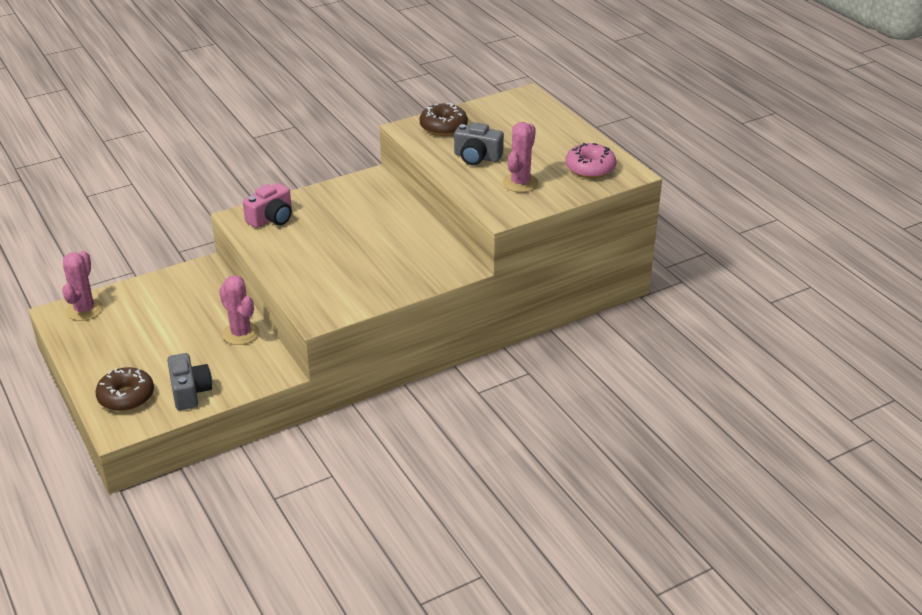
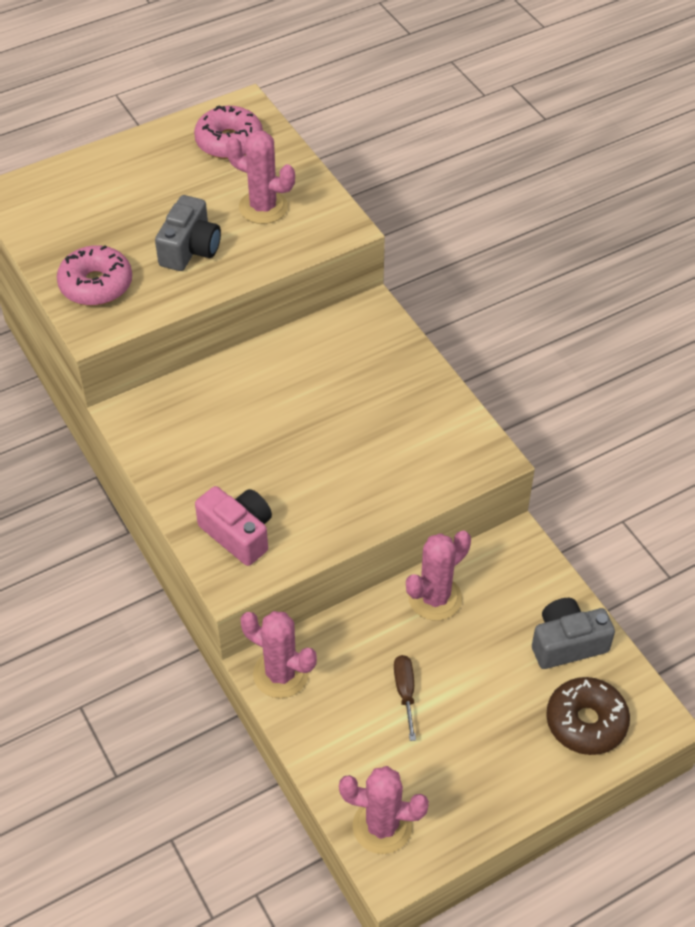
camera: 90 degrees left, 15 degrees up
brown donut [420,103,468,136] -> pink donut [57,245,132,306]
none -> pink cactus [240,611,317,698]
none -> brown screwdriver [394,655,416,741]

